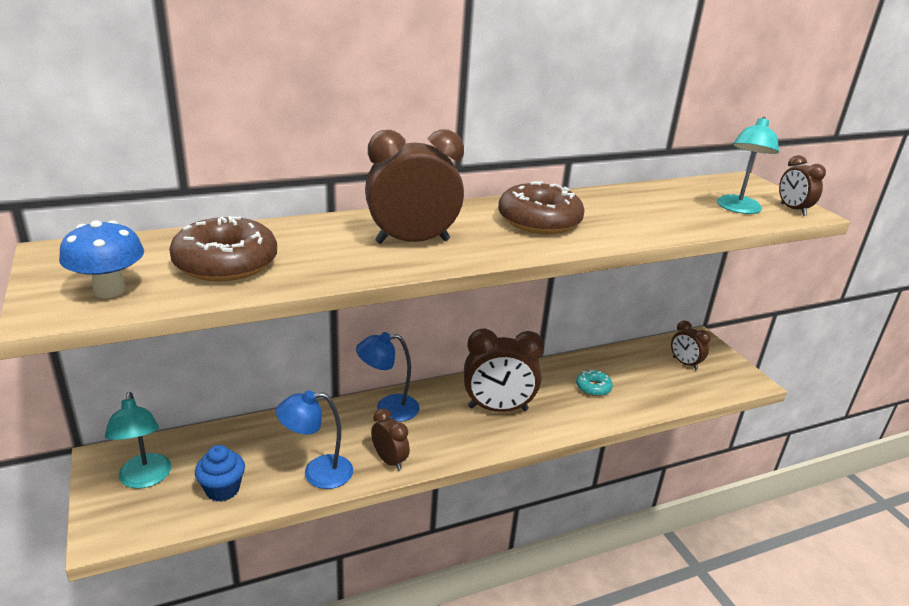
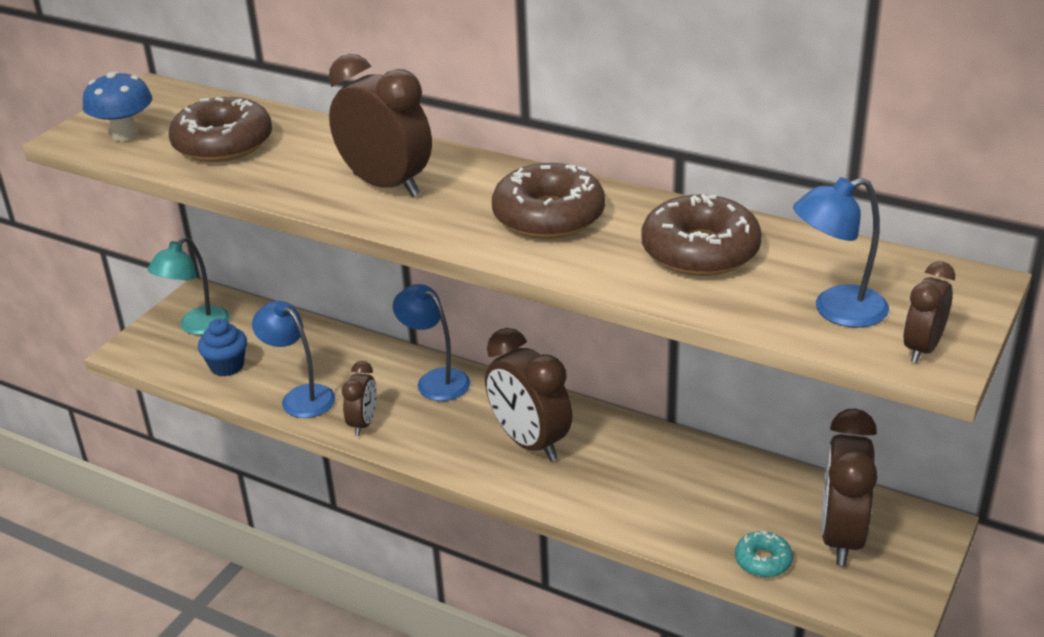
camera: 55 degrees right, 5 degrees up
turquoise donut [576,370,613,396] -> turquoise donut moved to [735,531,793,577]
brown clock [671,320,711,370] -> brown clock [821,409,878,566], size x1.82
turquoise lamp [717,117,779,214] -> blue lamp [793,177,889,328]
none -> brown donut [641,194,762,276]

